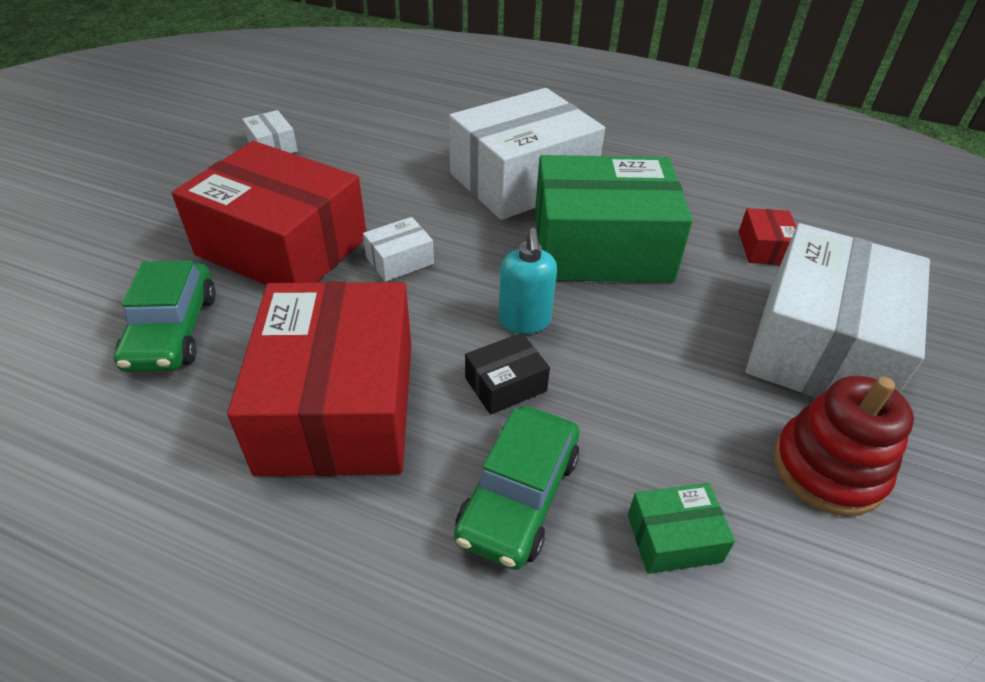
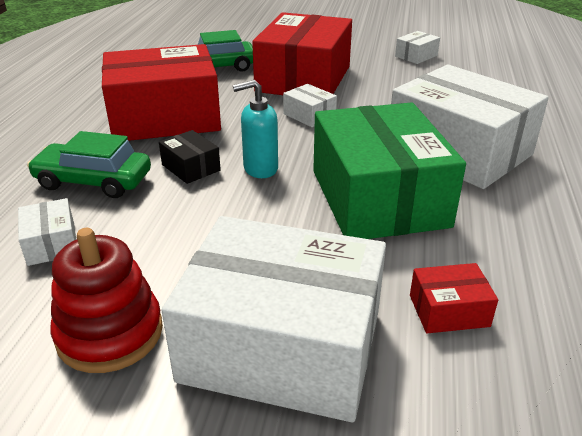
camera: 80 degrees right, 10 degrees down
green box [628,483,735,574] -> white box [18,198,76,266]

